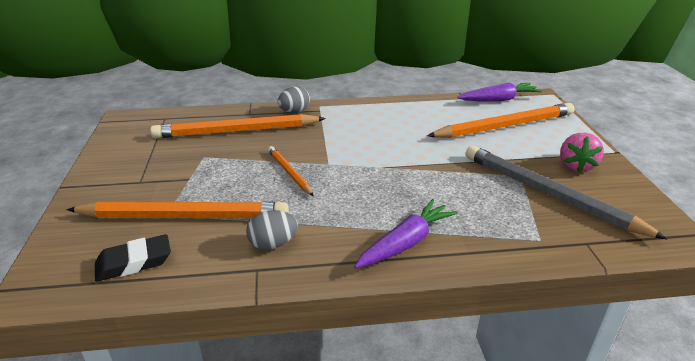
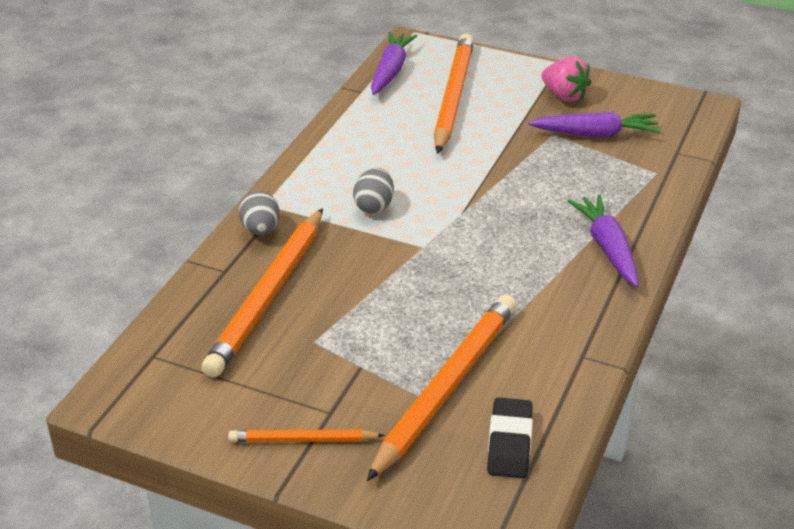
camera: 60 degrees left, 5 degrees up
grey egg [246,210,298,250] -> grey egg moved to [353,168,394,214]
orange pencil [268,146,313,196] -> orange pencil moved to [228,430,385,442]
grey pencil [465,145,667,239] -> purple carrot [528,112,661,137]

